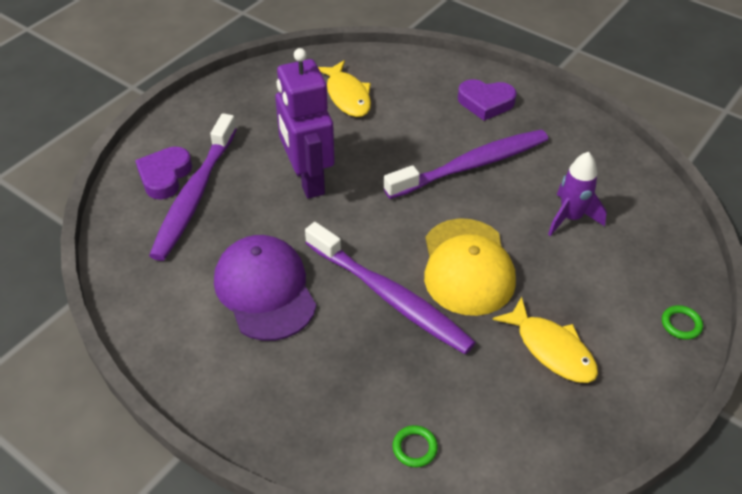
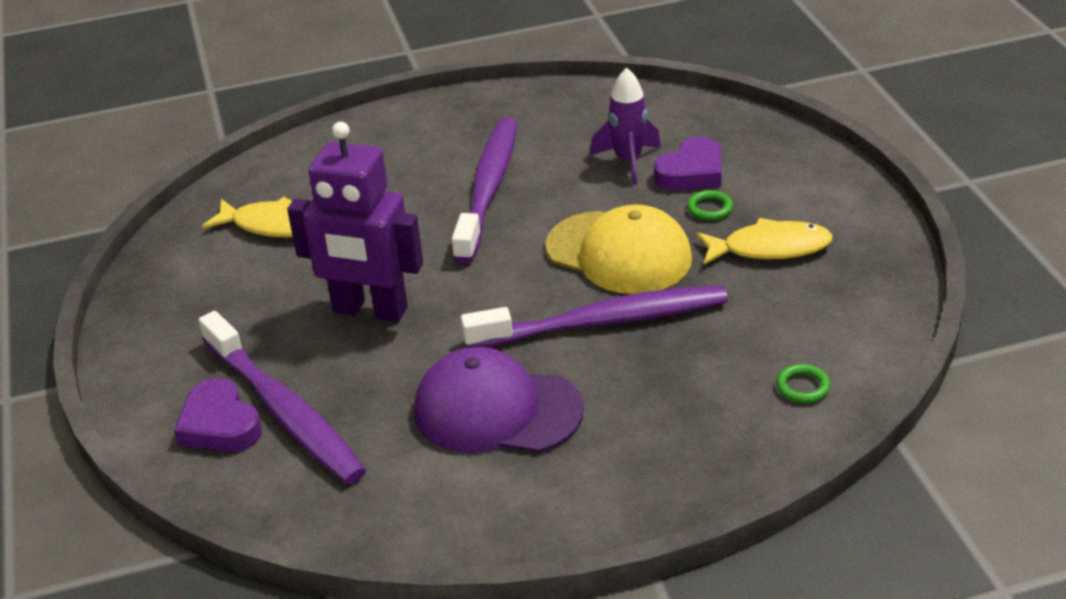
camera: 50 degrees left, 10 degrees down
purple heart [458,79,517,121] -> purple heart moved to [654,136,722,191]
green ring [662,305,703,340] -> green ring moved to [687,190,733,220]

